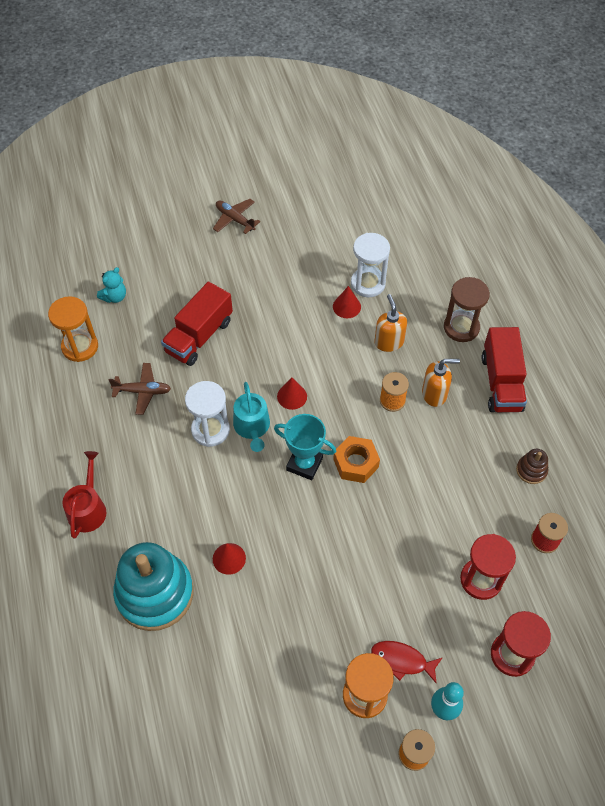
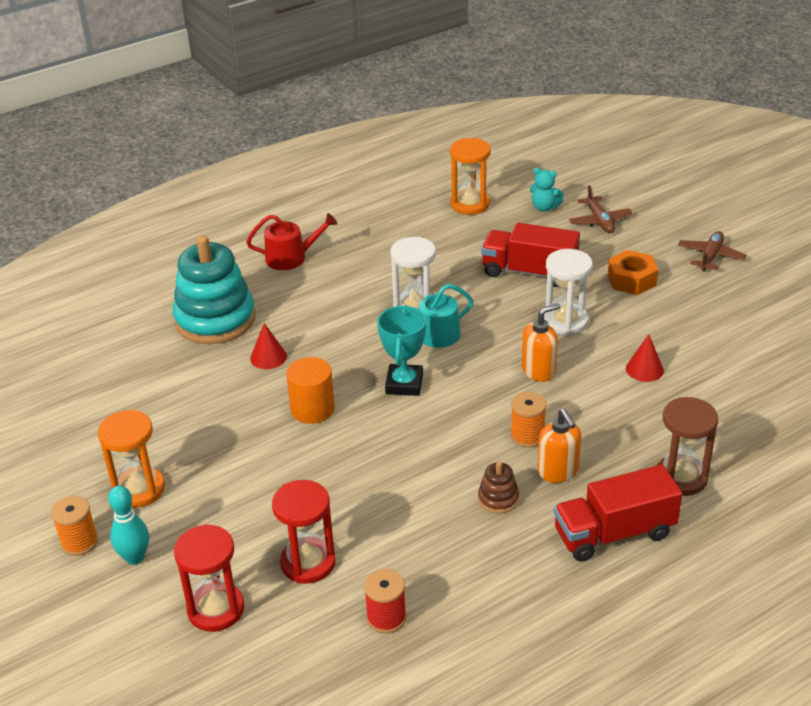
camera: 75 degrees right, 20 degrees down
brown plane [109,363,171,415] -> brown plane moved to [569,185,633,233]
red cone [277,378,307,410] -> none
orange nut [333,436,380,483] -> orange nut moved to [608,250,658,295]
white hourglass [351,233,390,297] -> white hourglass moved to [544,249,593,336]
red fish [371,641,442,684] -> none
orange soap dispenser [374,294,407,352] -> orange soap dispenser moved to [522,303,560,382]
brown stacking toy [516,449,548,484] -> brown stacking toy moved to [478,462,519,513]
none -> orange cylinder [286,357,335,424]

